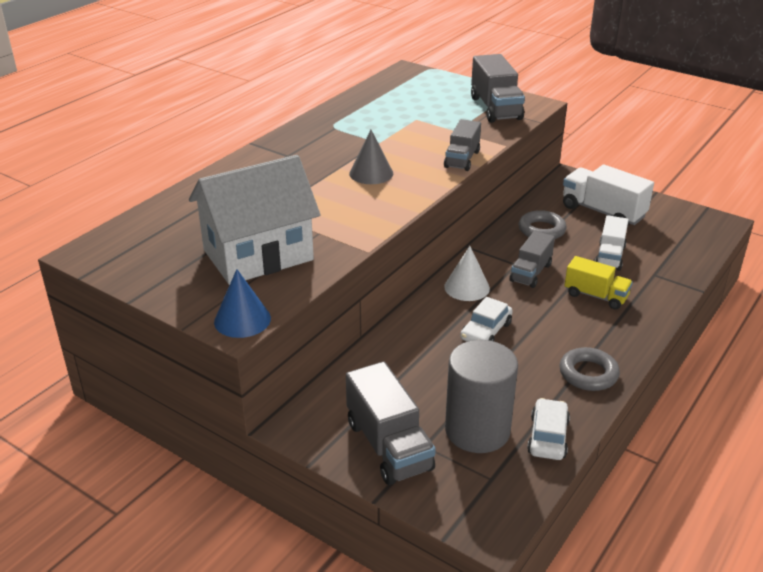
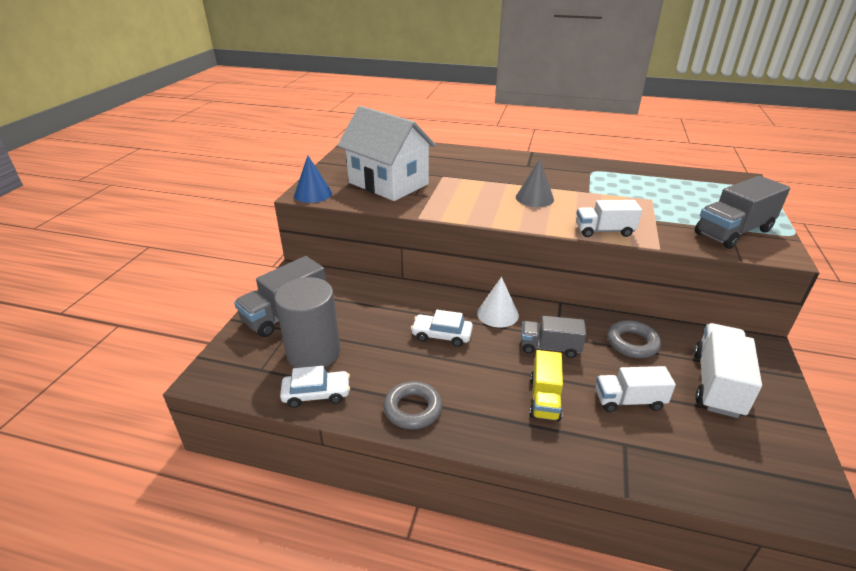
camera: 70 degrees right, 0 degrees up
grey truck [444,119,481,171] -> white truck [576,200,642,237]

